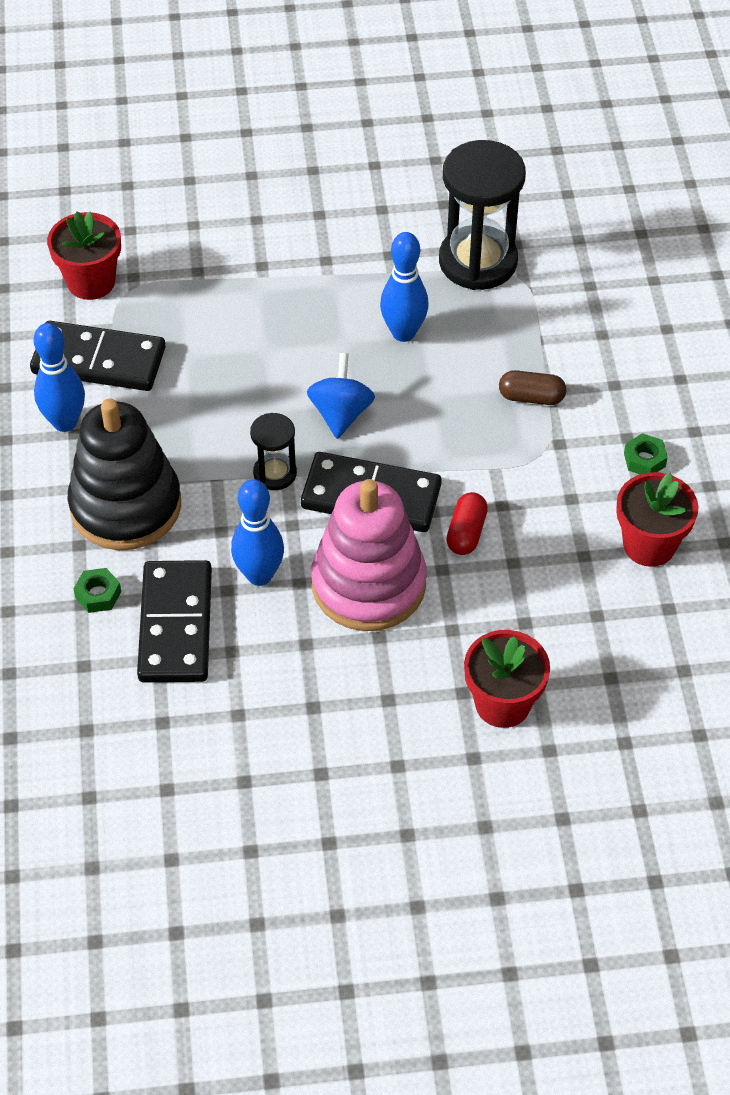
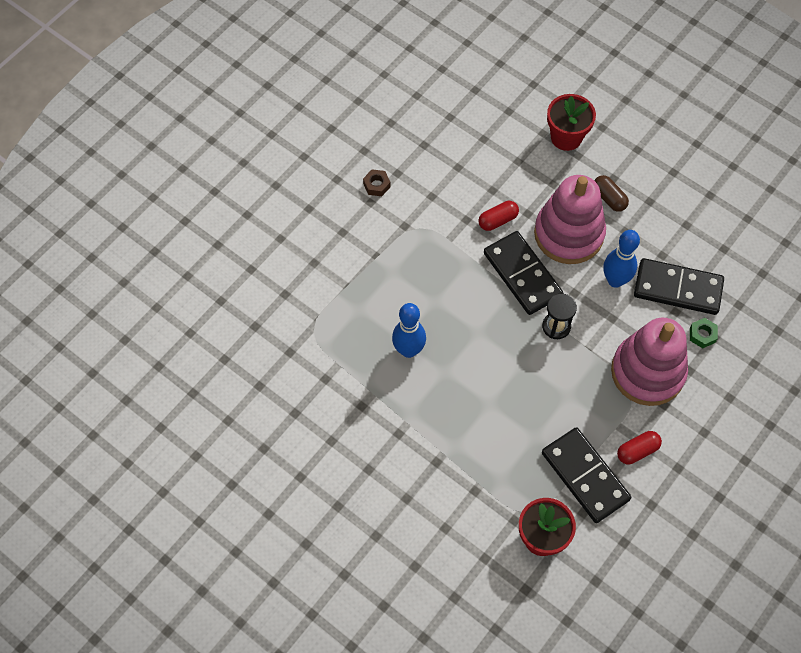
camera: 135 degrees left, 10 degrees up
blue bowling pin [34,323,85,432] -> red capsule [617,431,662,464]
black stacking toy [68,398,181,550] -> pink stacking toy [611,318,688,406]
black domino [137,560,212,682] -> black domino turned 60 degrees clockwise [634,258,724,315]
blue spinning top [307,353,375,439] -> none
black hourglass [439,140,526,290] -> none
brown capsule [499,370,566,405] -> brown capsule moved to [594,175,629,212]
red flower pot [616,472,699,567] -> none
green nut [624,433,668,474] -> brown nut [363,169,391,196]

